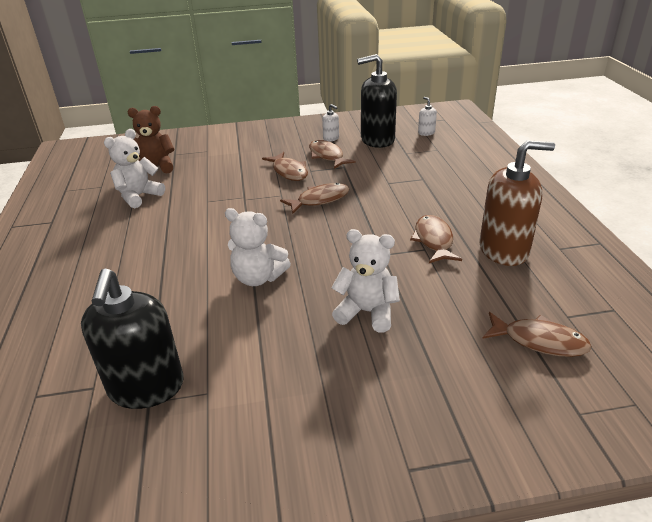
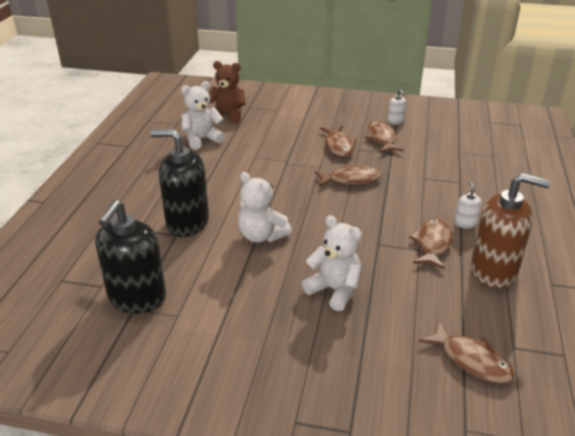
camera: 20 degrees right, 0 degrees up
black soap dispenser [357,54,397,148] -> black soap dispenser moved to [150,129,209,237]
white soap dispenser [418,97,437,136] -> white soap dispenser moved to [455,181,482,229]

